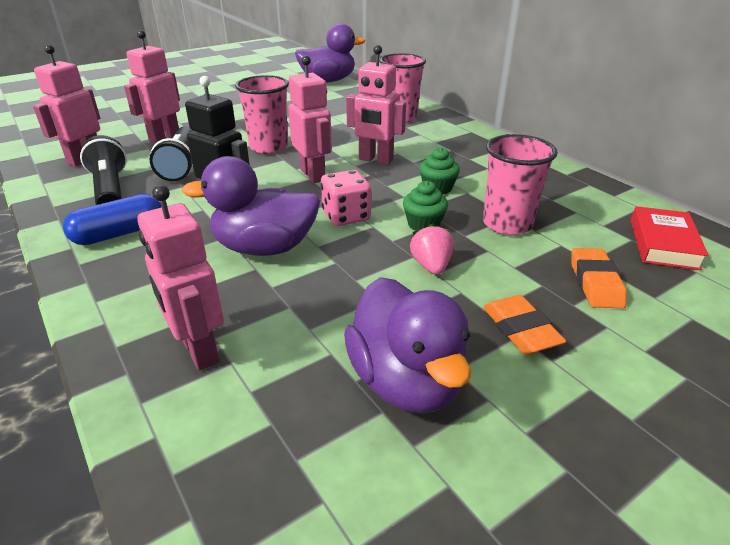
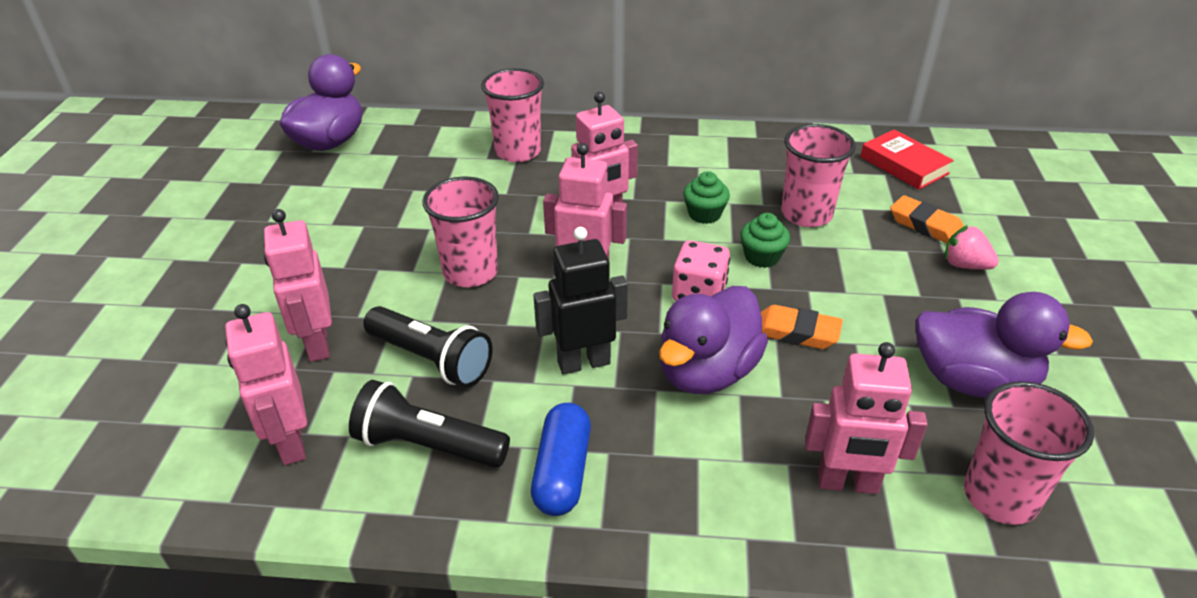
camera: 50 degrees left, 5 degrees up
pink strawberry [410,223,454,275] -> pink strawberry moved to [945,225,999,270]
orange eraser [483,295,566,354] -> orange eraser moved to [761,305,843,349]
none -> pink cup [964,381,1094,525]

